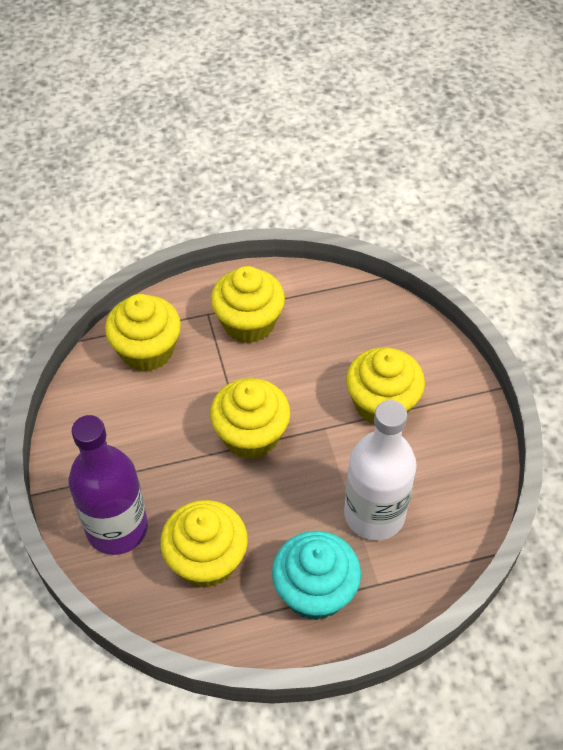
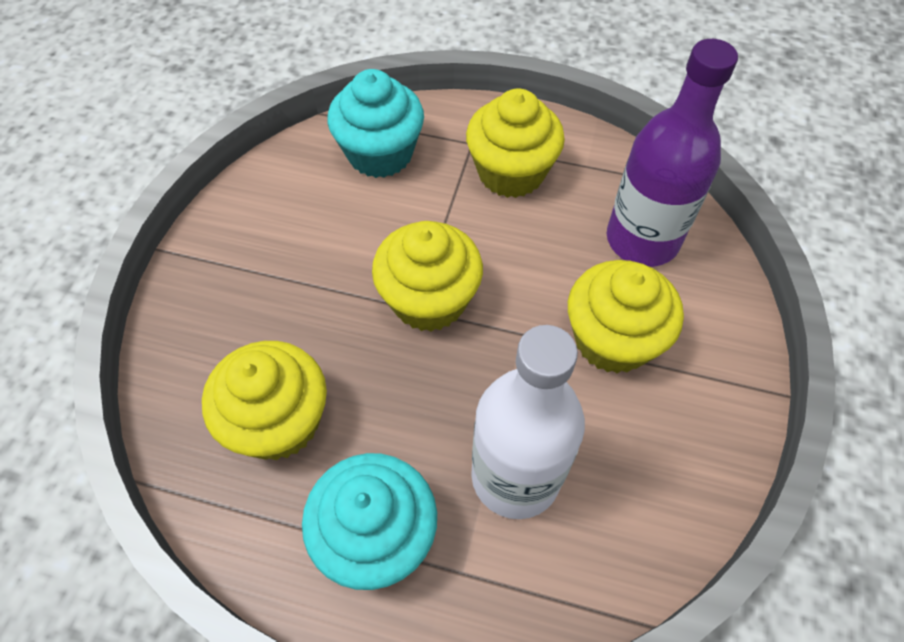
camera: 30 degrees right, 5 degrees up
purple bottle [69,415,148,555] -> purple bottle moved to [607,39,738,267]
yellow cupcake [105,294,181,372] -> turquoise cupcake [328,69,424,178]

